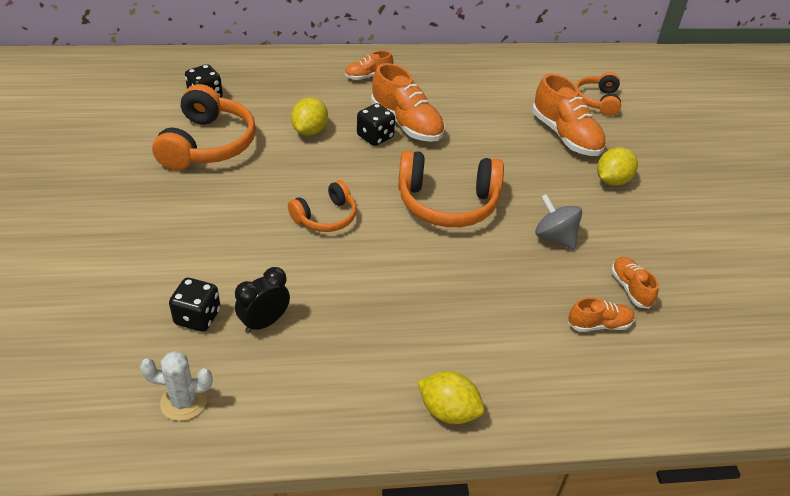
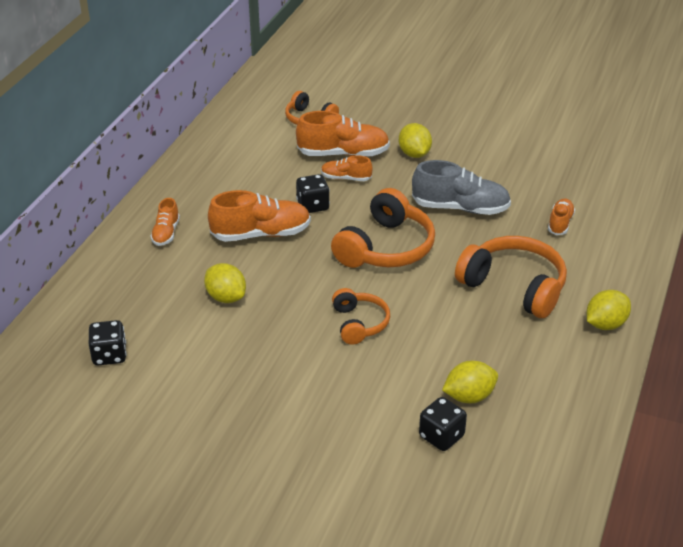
camera: 60 degrees left, 5 degrees down
white cactus [140,351,213,421] -> none
orange headphones [152,84,256,170] -> orange headphones moved to [455,236,567,318]
black clock [235,267,290,333] -> yellow lemon [442,361,498,403]
black dice [357,103,395,146] -> black dice moved to [296,174,330,213]
grey spinning top [535,194,582,250] -> grey shoe [412,160,511,215]
orange shoe [611,257,659,309] -> orange shoe moved to [321,155,373,181]

